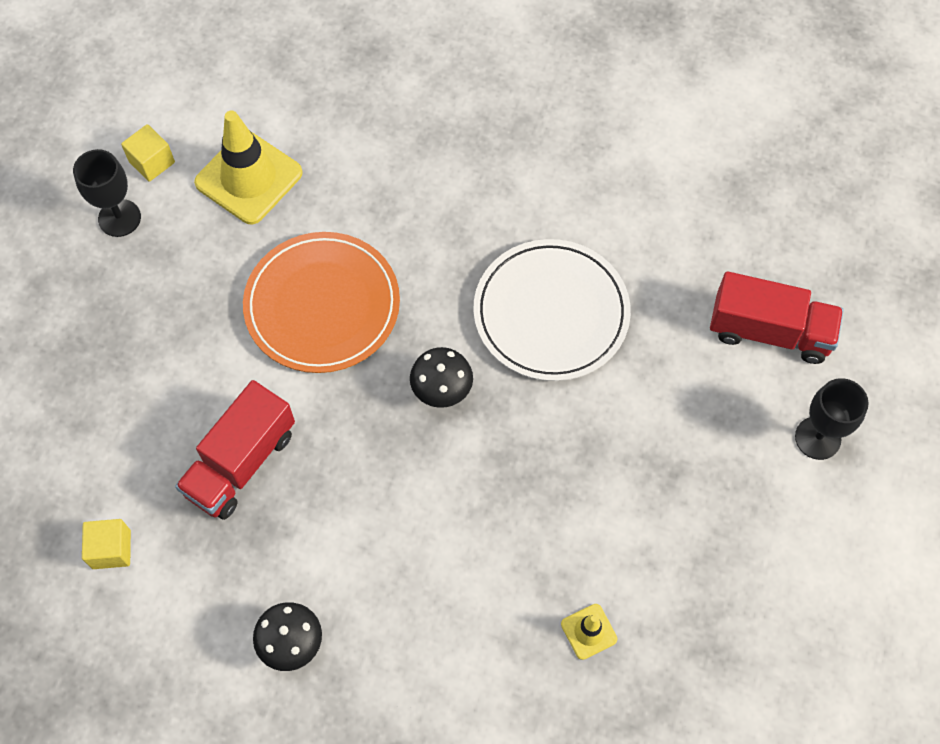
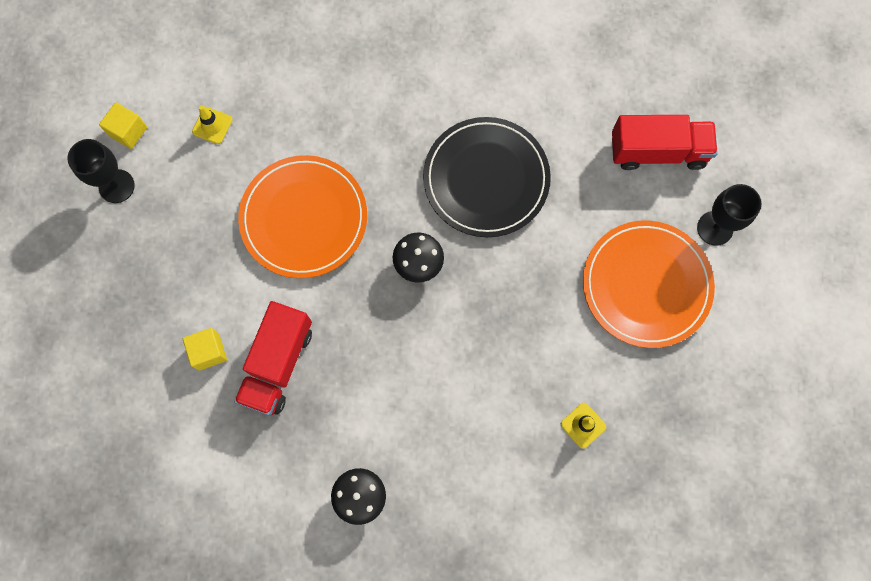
camera: 15 degrees left, 10 degrees up
yellow cube [82,519,131,569] -> yellow cube moved to [183,328,227,371]
yellow traffic cone [194,111,303,224] -> yellow traffic cone [192,105,232,144], size x0.47
white plate [473,239,631,381] -> black plate [423,117,551,237]
none -> orange plate [583,220,715,348]

